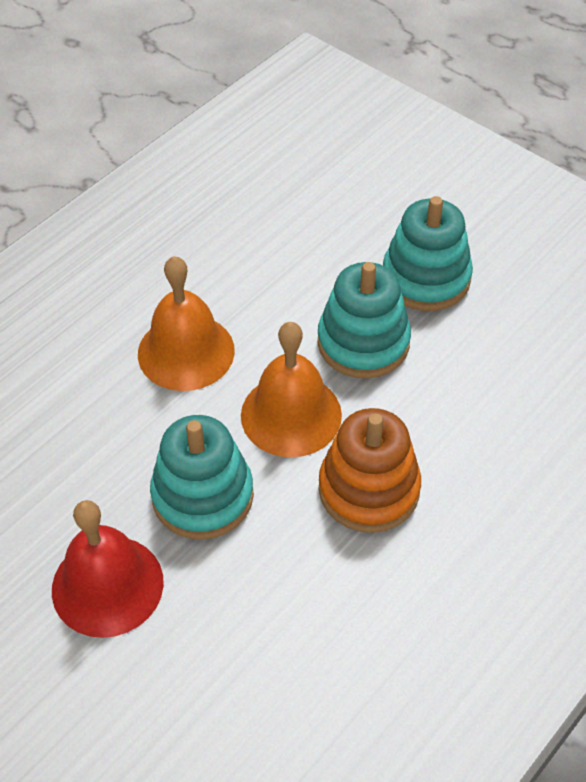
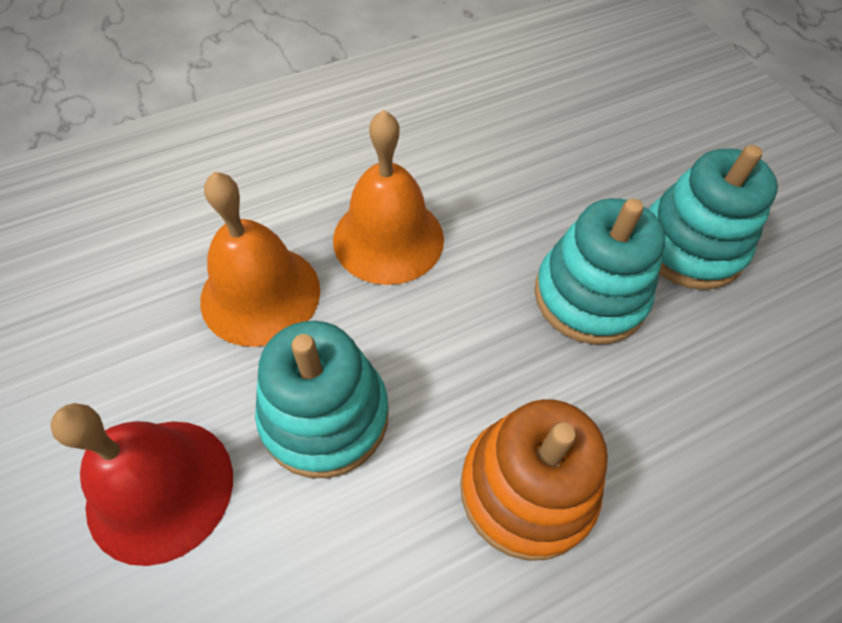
camera: 20 degrees right, 5 degrees up
orange bell [241,322,342,457] -> orange bell moved to [200,172,320,347]

